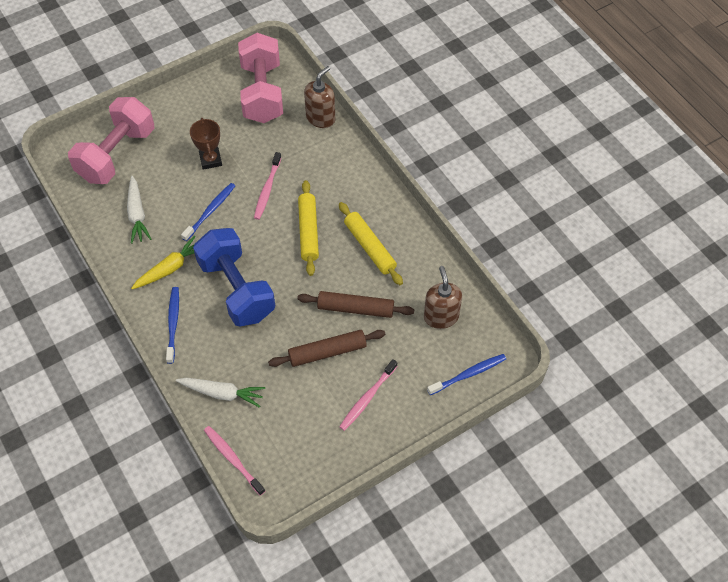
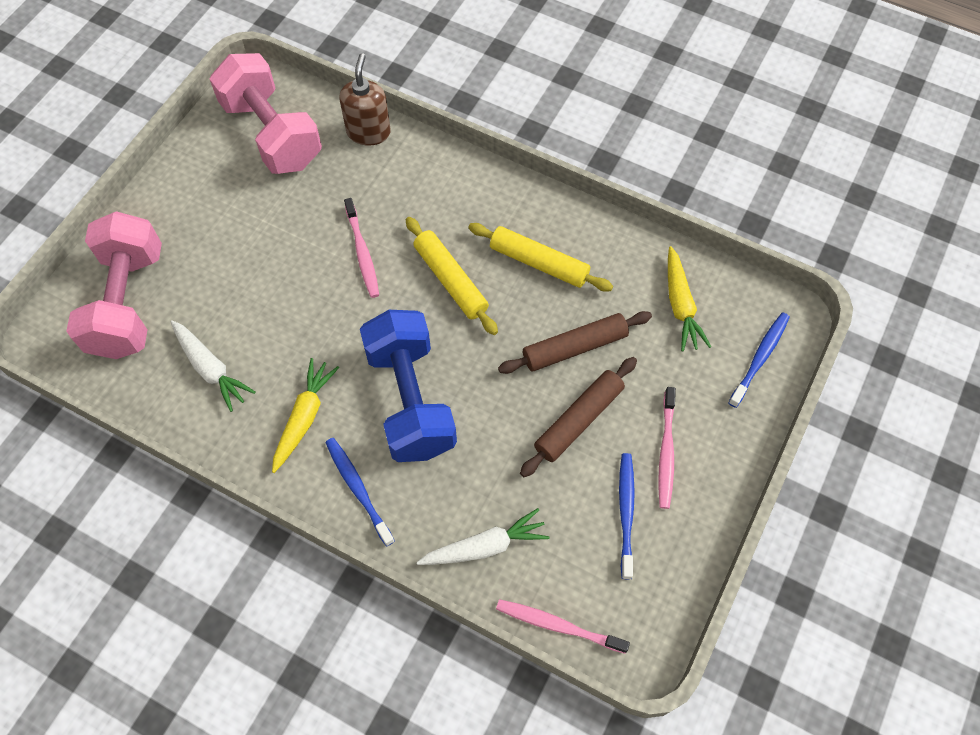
camera: 30 degrees left, 5 degrees up
blue toothbrush [181,183,235,241] -> blue toothbrush moved to [619,453,635,579]
brown trophy [190,118,222,170] -> none
blue dumbbell [193,228,275,326] -> blue dumbbell turned 45 degrees clockwise [360,310,457,462]
brown soap dispenser [424,266,462,329] -> yellow carrot [668,246,711,352]

